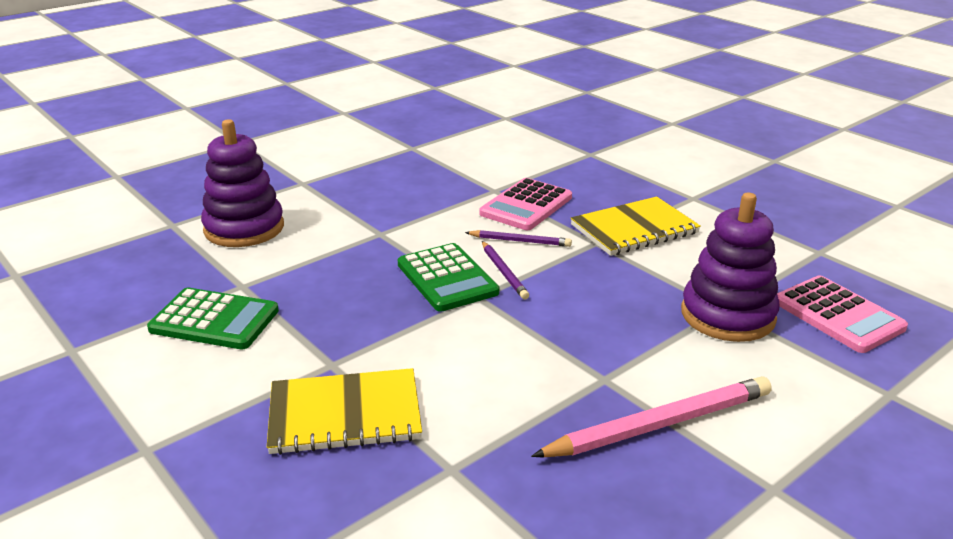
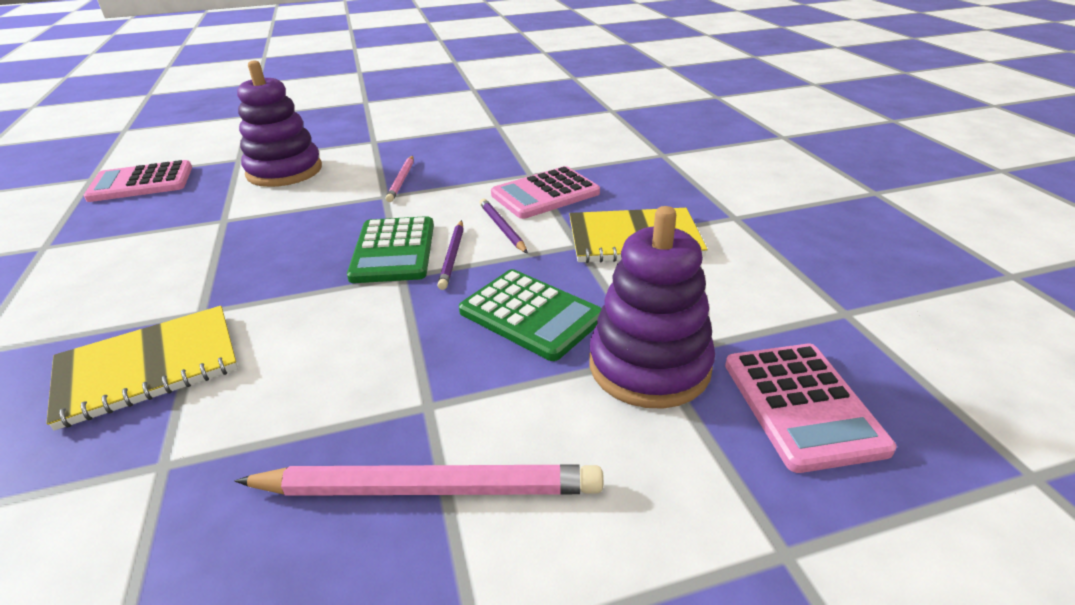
camera: 25 degrees right, 5 degrees up
green calculator [147,288,279,349] -> green calculator moved to [459,269,602,361]
yellow notebook [267,368,422,455] -> yellow notebook turned 45 degrees counterclockwise [46,306,238,431]
purple pencil [465,230,572,247] -> purple pencil turned 150 degrees counterclockwise [480,199,528,254]
none -> pink calculator [84,160,192,202]
none -> pink pencil [385,156,414,202]

